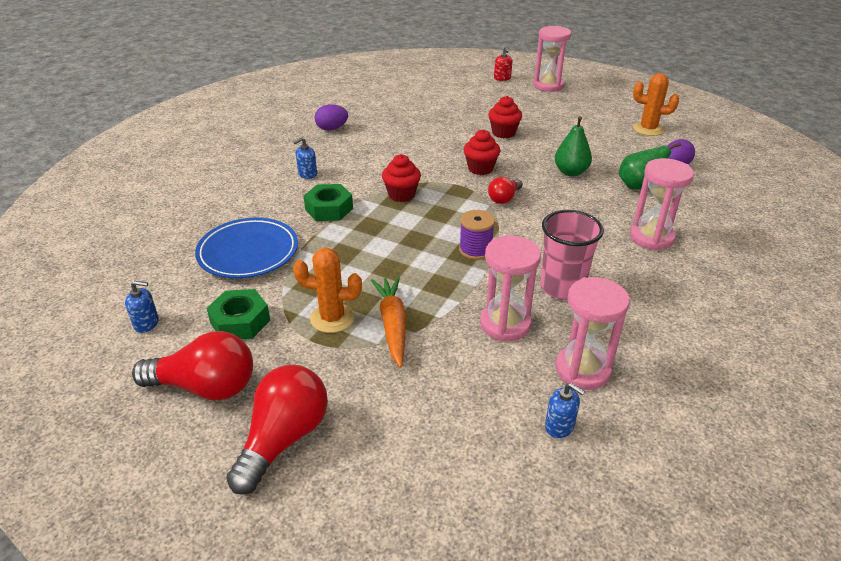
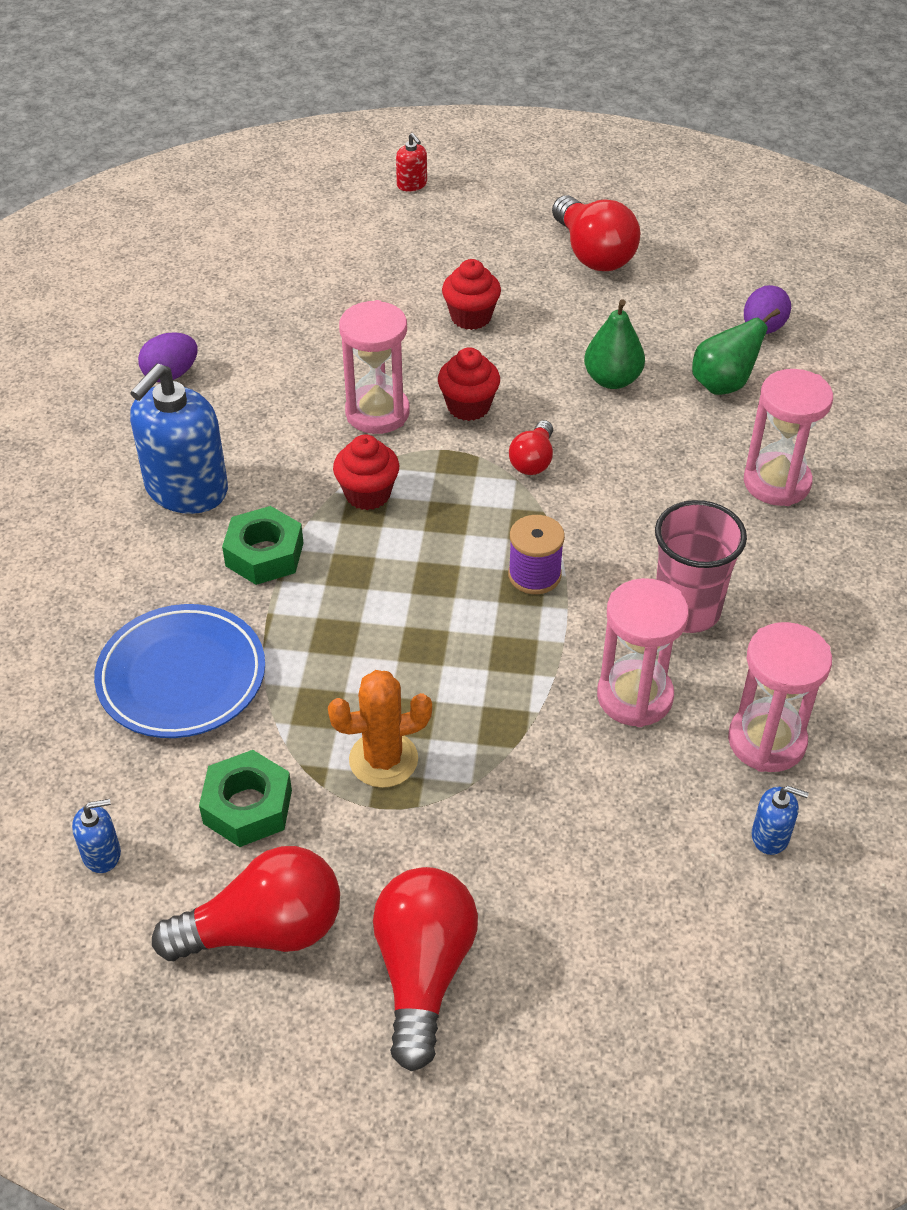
camera: 20 degrees left, 10 degrees up
blue soap dispenser [294,138,317,179] -> blue soap dispenser [130,364,228,514], size x2.27
orange carrot [371,277,407,368] -> none
pink hourglass [533,26,571,92] -> pink hourglass moved to [339,300,410,434]
orange cactus [633,73,679,136] -> none
none -> red light bulb [552,195,640,271]

